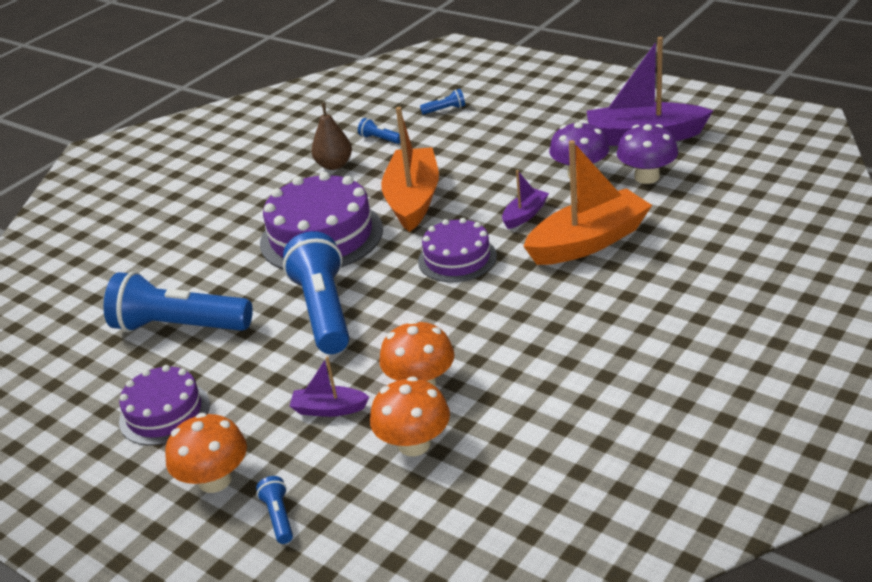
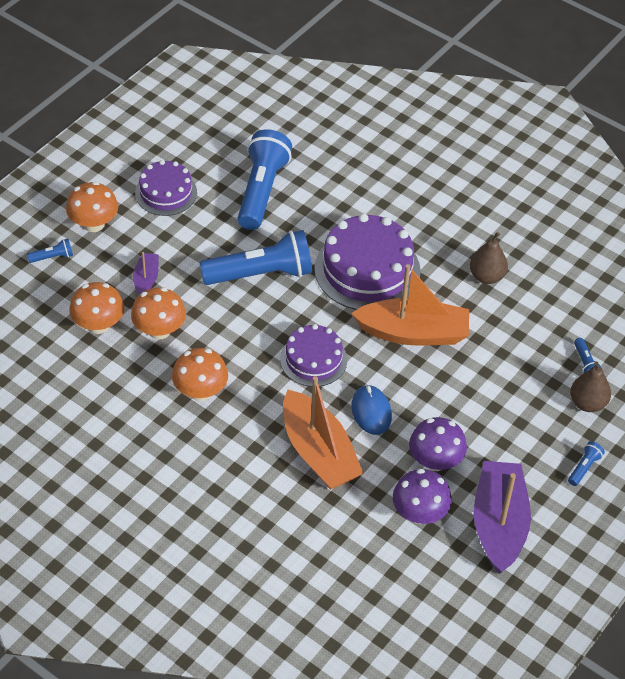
camera: 85 degrees right, 15 degrees up
blue flashlight [358,118,401,144] -> blue flashlight moved to [568,441,605,486]
purple boat [502,170,549,229] -> blue mouse [351,385,392,435]
none -> orange mushroom [172,348,228,401]
none -> brown pear [570,361,611,412]

